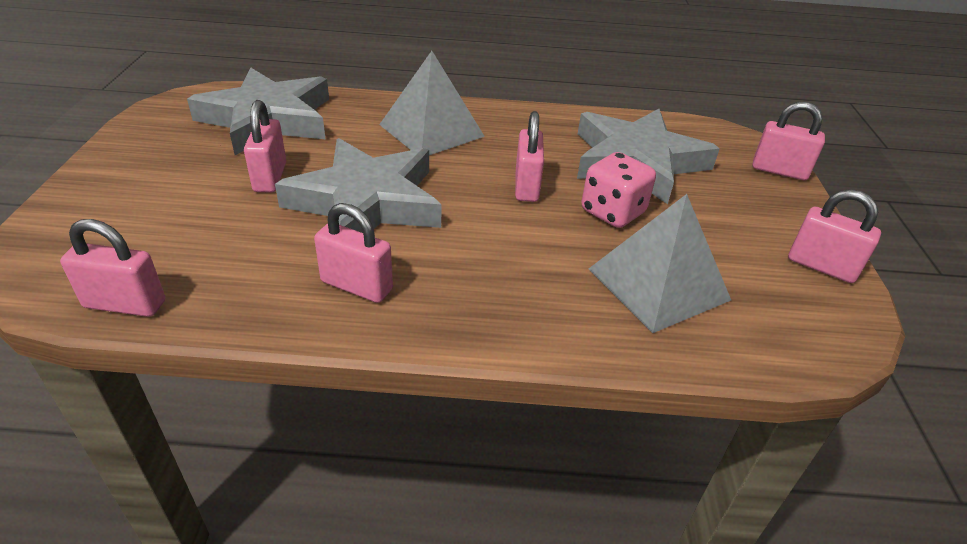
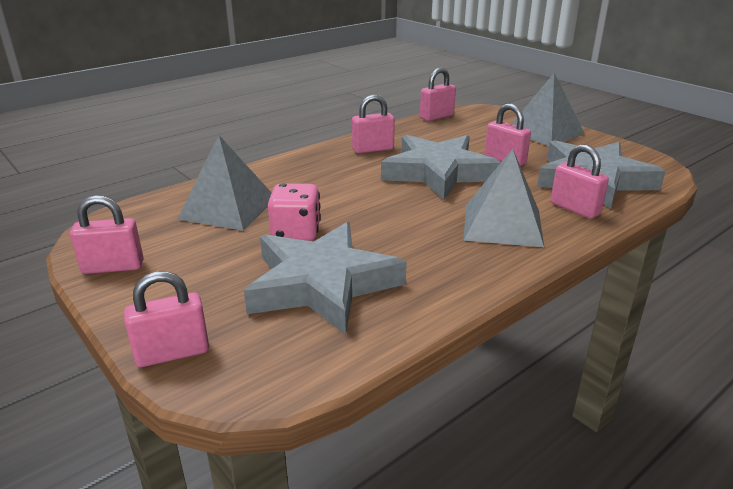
camera: 140 degrees right, 10 degrees down
pink padlock [515,111,544,202] -> pink padlock moved to [551,144,609,219]
none -> grey pyramid [512,73,585,146]

